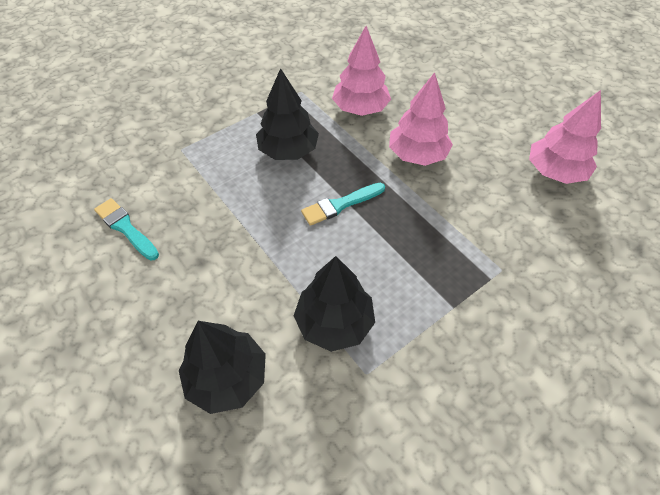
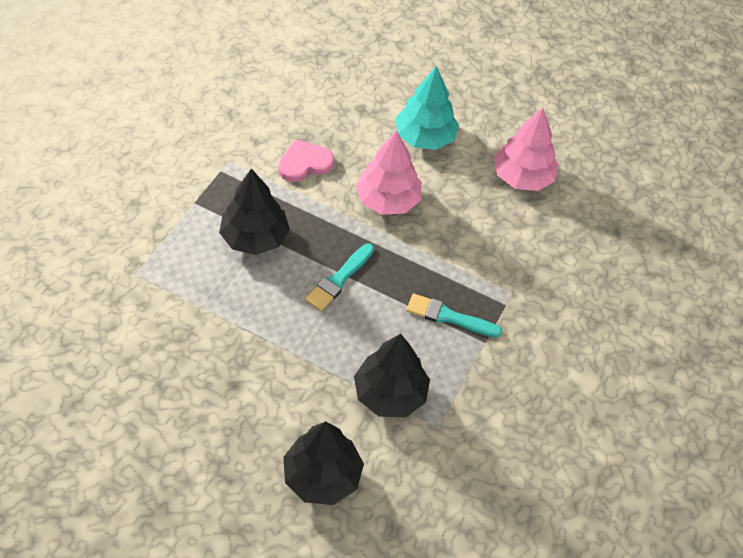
camera: 30 degrees left, 0 degrees up
turquoise brush [94,198,159,261] -> turquoise brush moved to [406,293,502,338]
pink tree [332,26,391,116] -> pink heart [278,139,334,182]
none -> turquoise tree [395,66,459,150]

